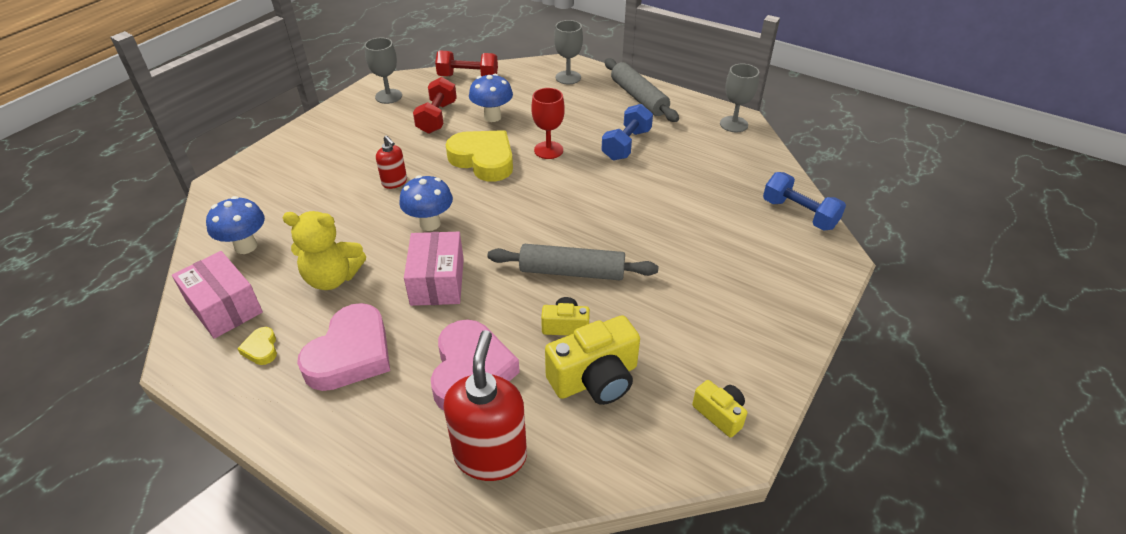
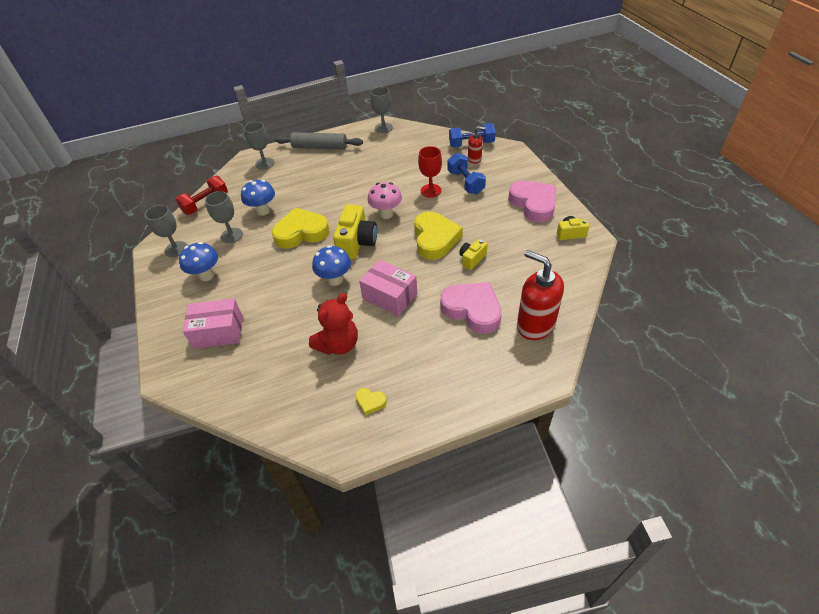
camera: 50 degrees left, 5 degrees up
pink box [172,251,263,339] -> pink box moved to [183,298,243,349]
blue mushroom [206,196,265,254] -> blue mushroom moved to [179,242,218,281]
yellow teddy bear [283,211,366,290] -> red teddy bear [309,293,358,355]
pink heart [297,303,390,391] -> pink heart moved to [509,180,557,222]
red soap dispenser [376,136,407,189] -> red soap dispenser moved to [468,126,485,164]
red dumbbell [413,77,457,134] -> grey goblet [205,191,243,243]
grey rolling pin [488,244,658,280] -> yellow heart [414,212,463,260]
red goblet [531,88,565,159] -> red goblet moved to [418,146,442,198]
yellow camera [545,315,640,405] -> yellow camera moved to [333,204,377,259]
blue dumbbell [601,104,653,161] -> blue dumbbell moved to [447,153,486,194]
none -> pink mushroom [367,182,402,219]

